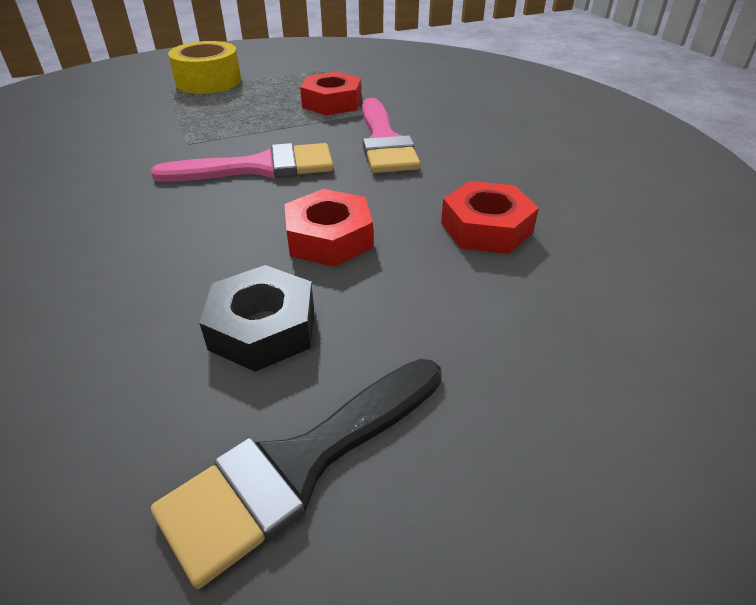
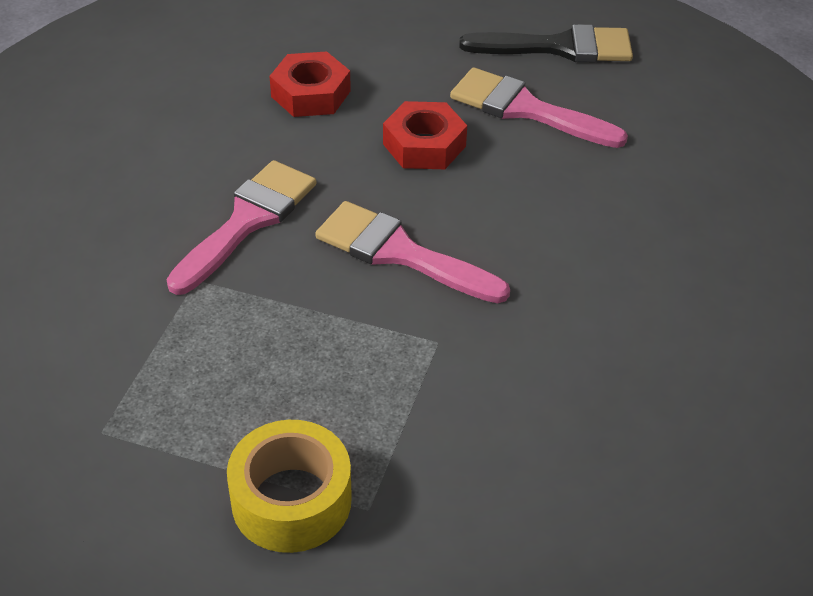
camera: 140 degrees left, 5 degrees up
black nut [199,265,314,372] -> pink brush [450,67,628,148]
red nut [300,71,361,116] -> none

